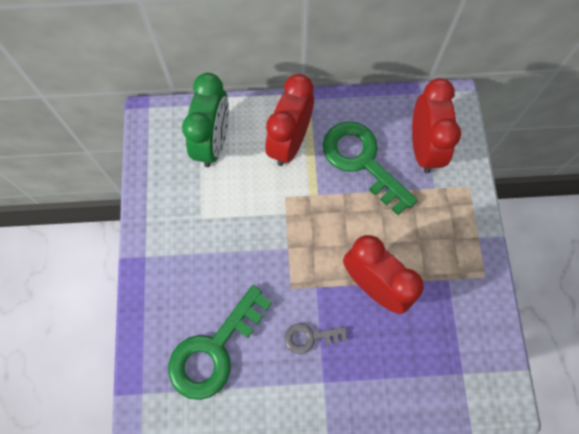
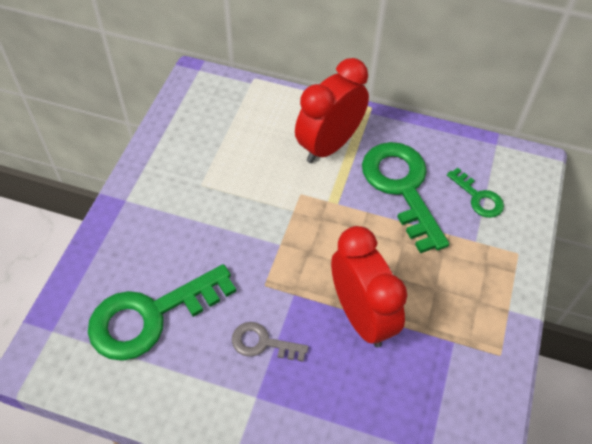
camera: 20 degrees right, 15 degrees down
green clock [182,73,229,167] -> none
red clock [412,78,461,173] -> green key [447,168,504,218]

